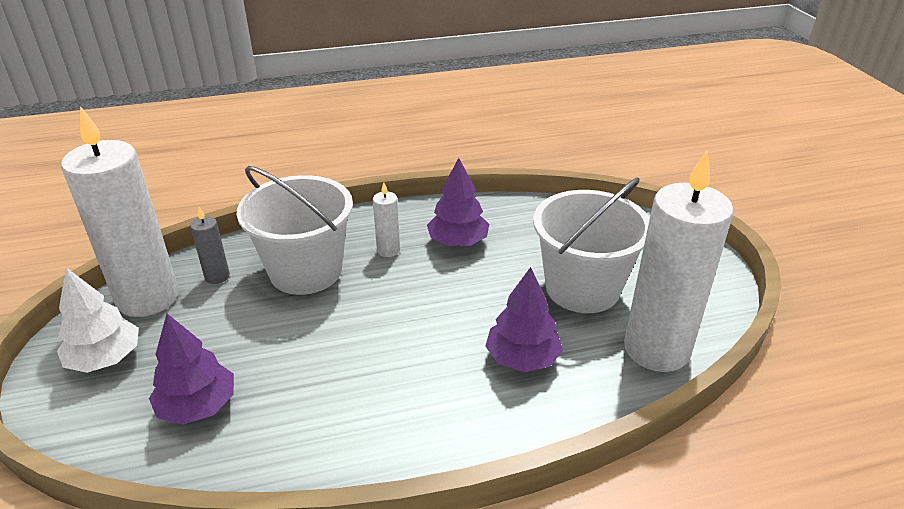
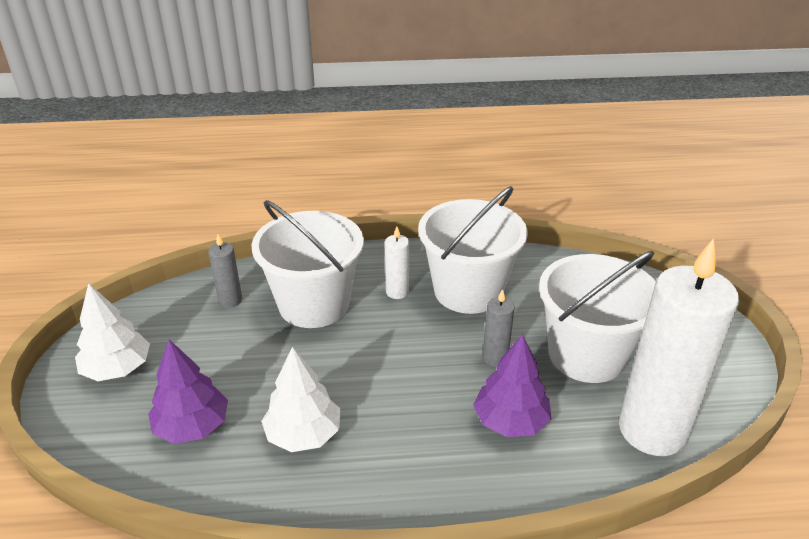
camera: 10 degrees right, 0 degrees up
white candle [61,106,179,317] -> none
purple tree [427,158,489,246] -> white bucket [418,186,527,314]
none -> white tree [261,347,340,452]
none -> grey candle [483,289,515,367]

